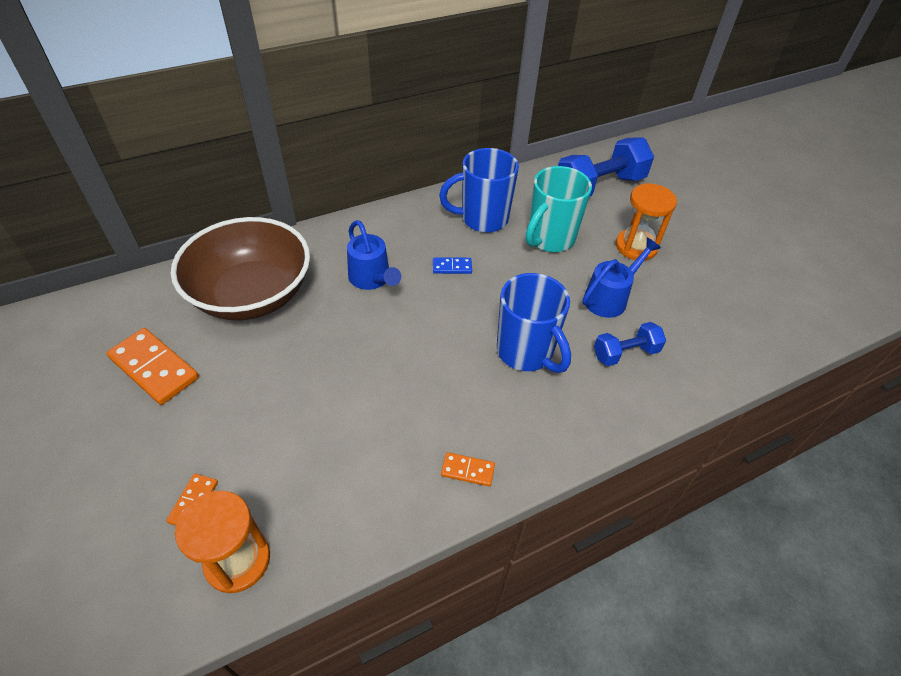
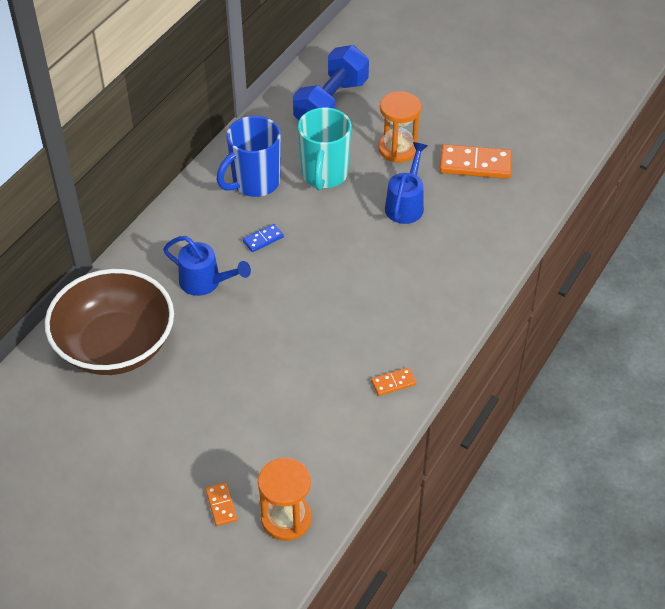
camera: 30 degrees left, 0 degrees up
orange domino [107,328,199,405] -> orange domino moved to [439,144,512,179]
blue mug [497,273,571,373] -> none
blue dumbbell [594,322,666,366] -> none

